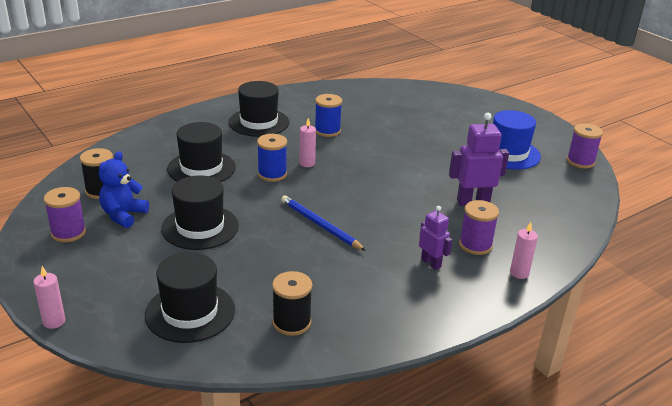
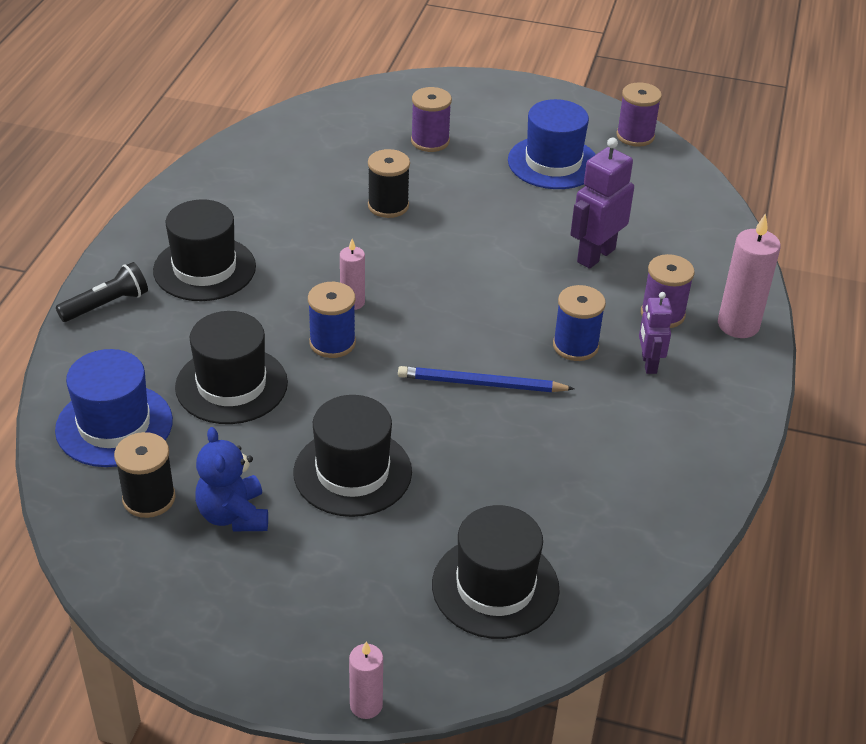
camera: 40 degrees left, 10 degrees up
purple spool [44,187,86,242] -> purple spool moved to [411,87,452,152]
black spool [272,271,312,336] -> black spool moved to [368,149,410,218]
blue spool [315,94,342,137] -> blue spool moved to [553,285,606,361]
purple robot [419,206,452,270] -> purple robot turned 105 degrees counterclockwise [639,292,673,374]
pink candle [510,222,538,279] -> pink candle [718,213,781,338], size x1.70
none -> blue hat [55,349,173,467]
none -> black flashlight [56,262,148,322]

